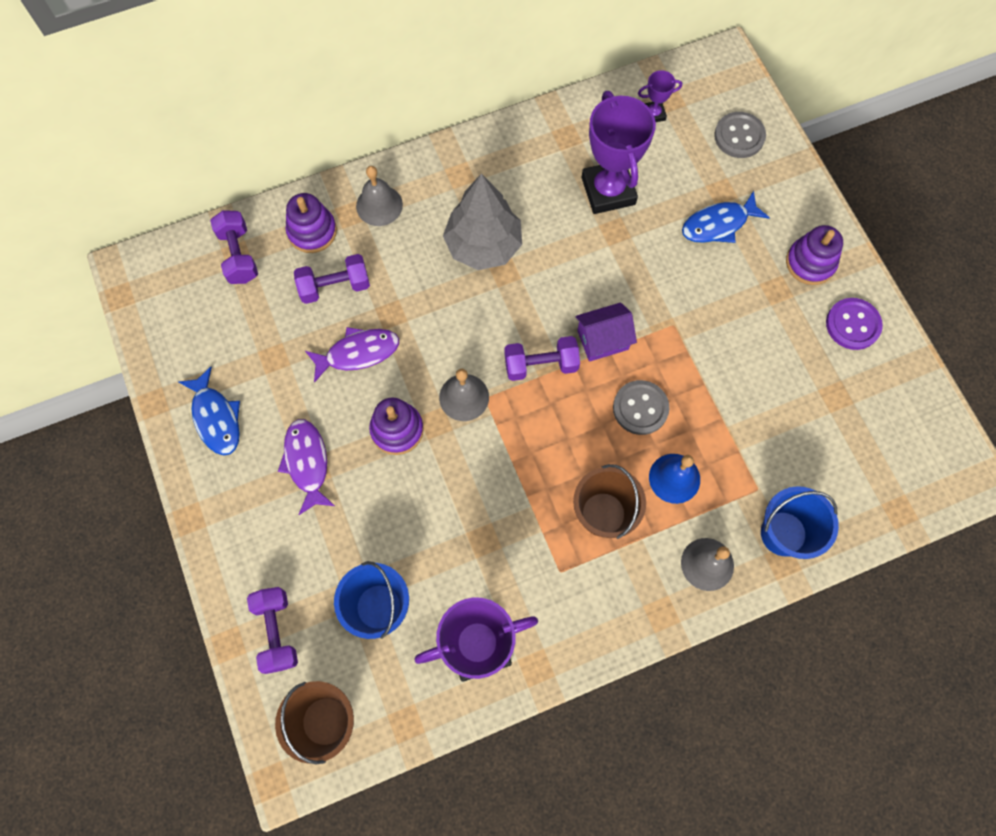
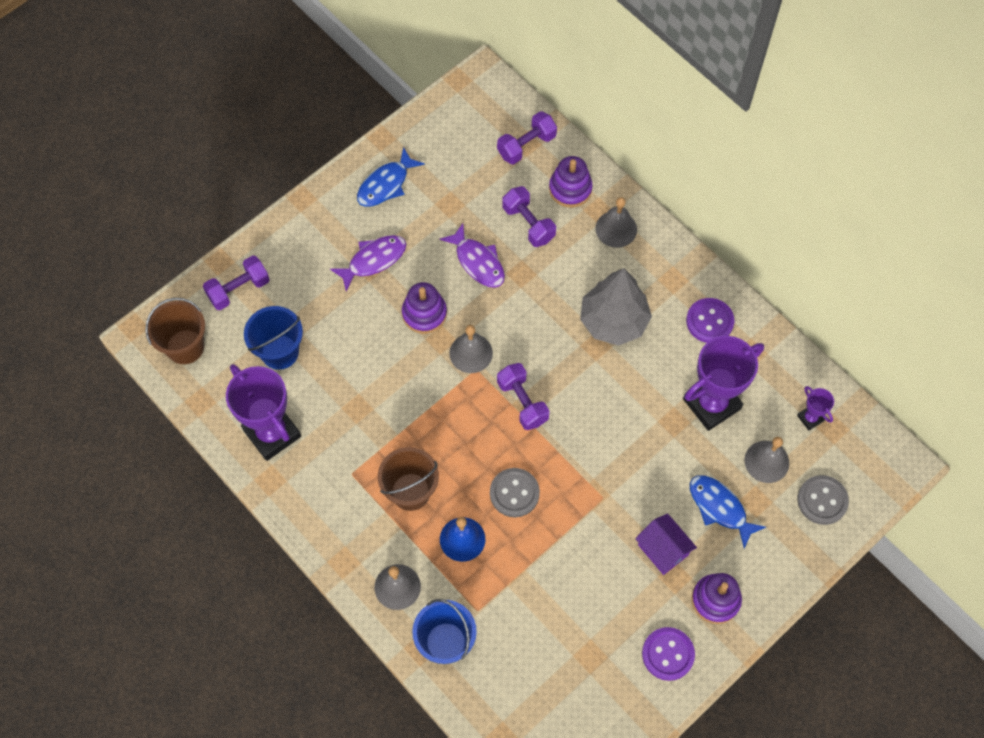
camera: 70 degrees right, 5 degrees down
purple house [575,302,637,362] -> purple house moved to [635,513,697,575]
none -> purple button [686,298,735,343]
none -> grey bell [745,437,789,483]

